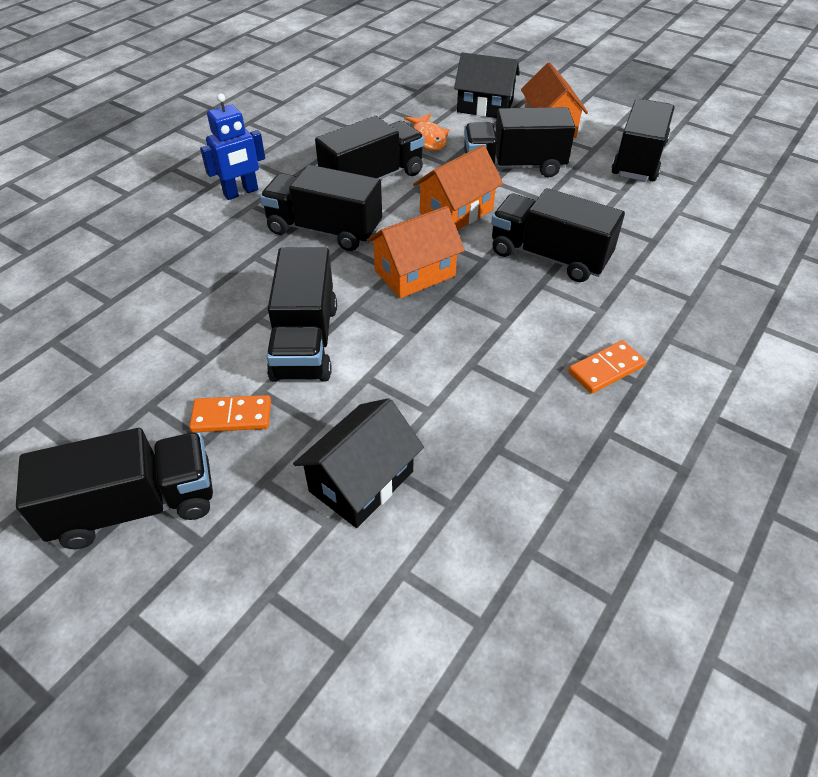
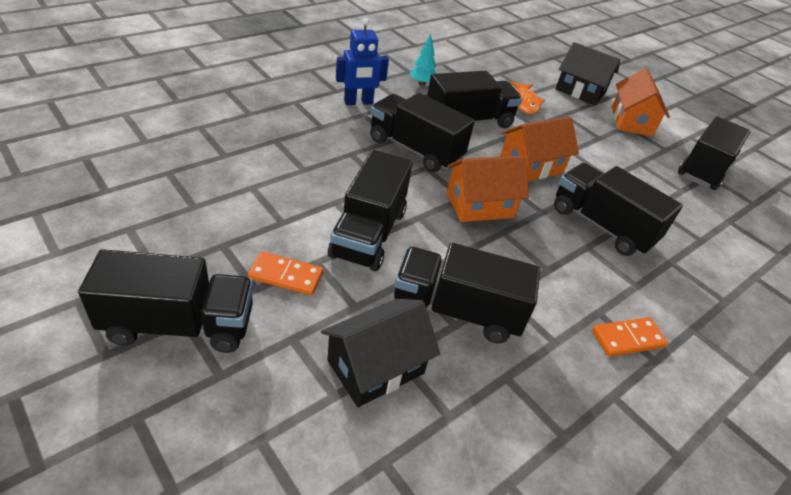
camera: 10 degrees right, 5 degrees down
black truck [464,107,576,177] -> black truck moved to [394,243,540,343]
none -> turquoise tree [409,34,436,86]

